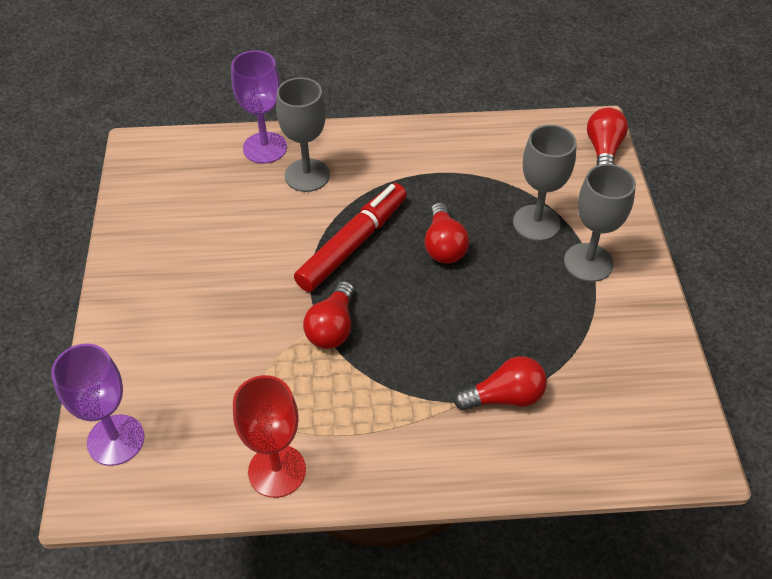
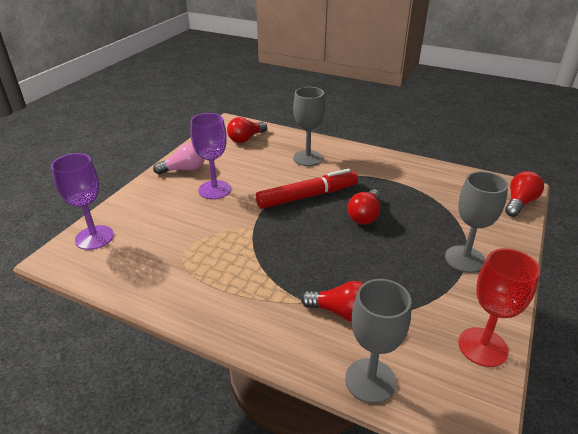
camera: 30 degrees right, 15 degrees down
purple goblet [231,50,287,164] -> purple goblet moved to [190,113,231,199]
red goblet [233,375,306,498] -> red goblet moved to [458,248,540,367]
red light bulb [303,281,354,349] -> red light bulb moved to [227,117,267,143]
grey goblet [513,125,577,241] -> grey goblet moved to [345,279,411,404]
none -> pink light bulb [153,143,205,174]

